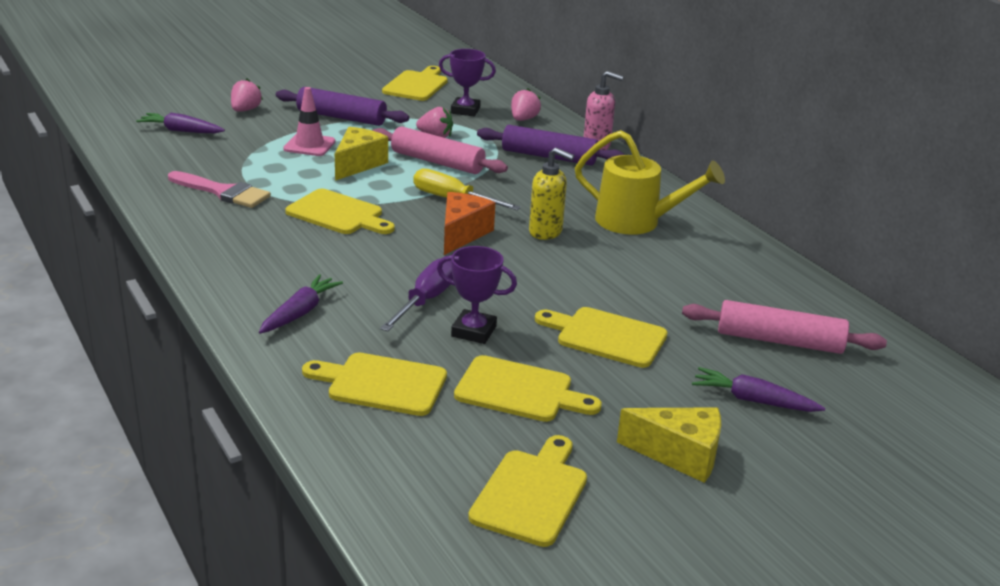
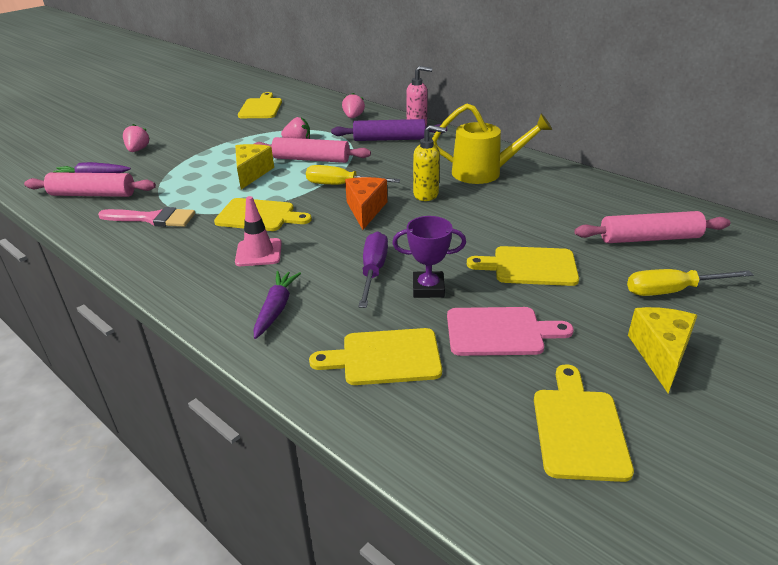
camera: 15 degrees left, 5 degrees up
purple rolling pin [276,87,409,126] -> none
pink traffic cone [283,87,335,156] -> pink traffic cone moved to [235,196,282,266]
purple trophy [439,49,496,116] -> none
yellow cutting board [454,355,602,422] -> pink cutting board [447,307,574,356]
yellow cheese [617,407,721,483] -> yellow cheese turned 75 degrees counterclockwise [628,307,698,393]
purple carrot [692,367,825,412] -> yellow screwdriver [627,269,753,296]
none -> pink rolling pin [24,172,156,197]

